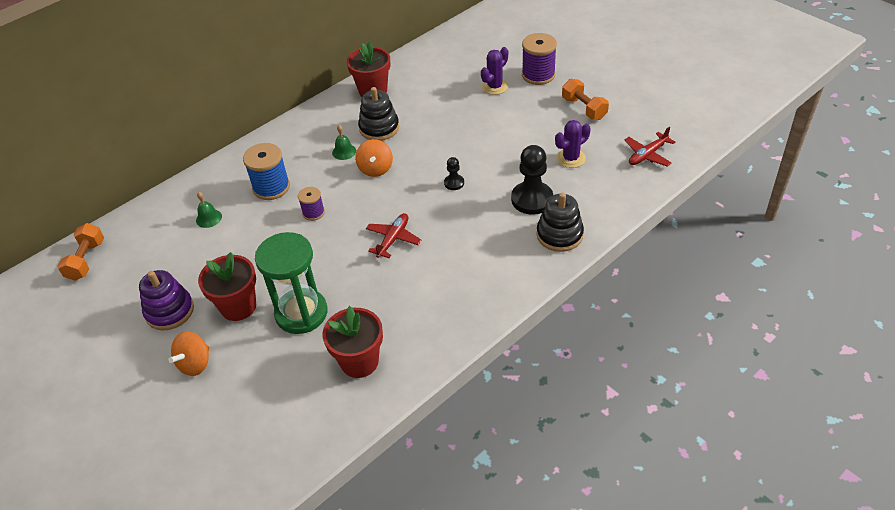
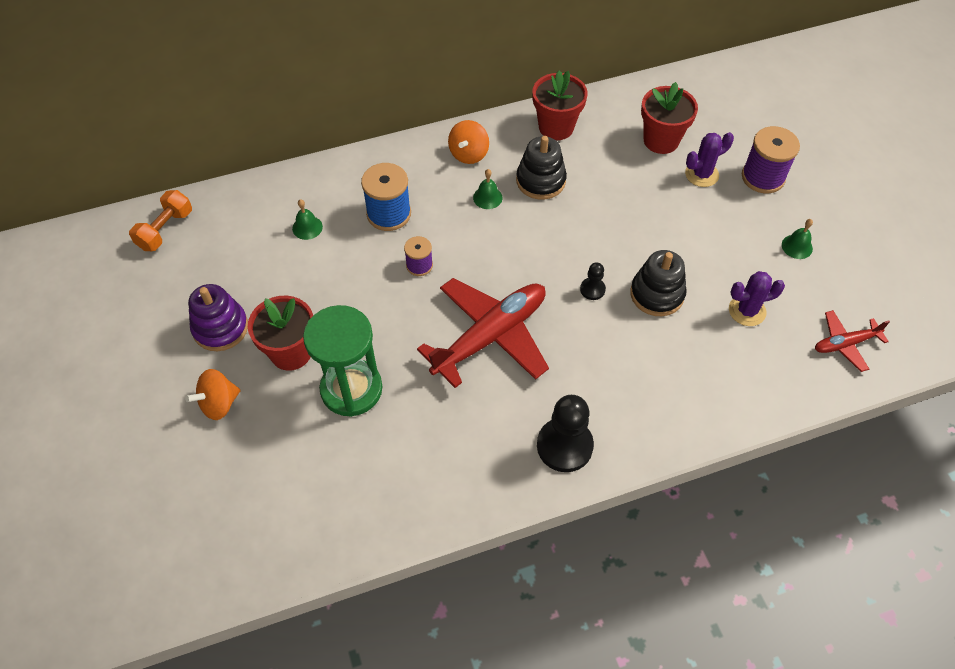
camera: 20 degrees right, 10 degrees up
red flower pot [322,306,383,378] -> red flower pot moved to [641,82,698,154]
orange spinning top [355,139,393,177] -> orange spinning top moved to [448,120,489,164]
red plane [366,213,421,258] -> red plane [417,278,549,388], size x1.98
black pawn [511,145,553,215] -> black pawn moved to [537,395,594,472]
black stacking toy [537,193,584,252] -> black stacking toy moved to [630,250,687,316]
orange dumbbell [562,79,609,120] -> green bell [782,219,813,259]

